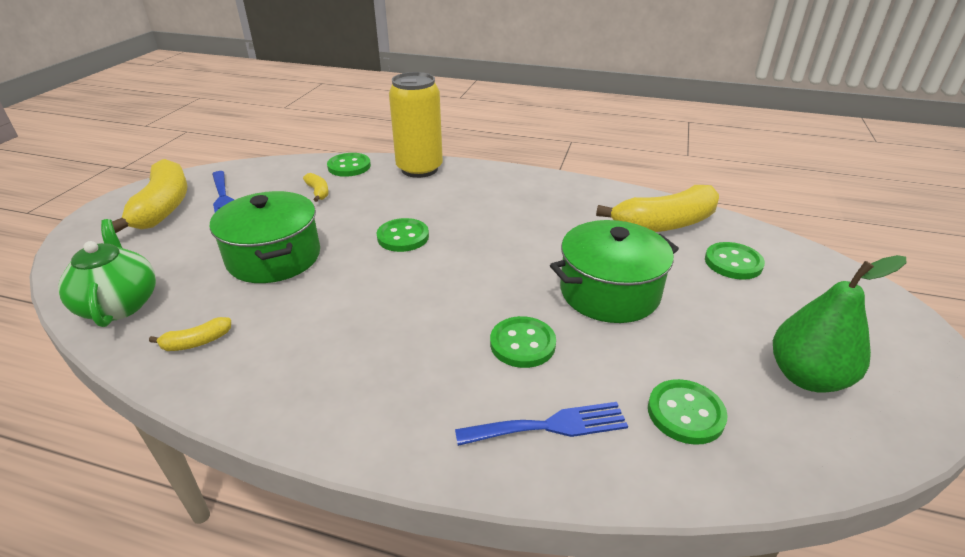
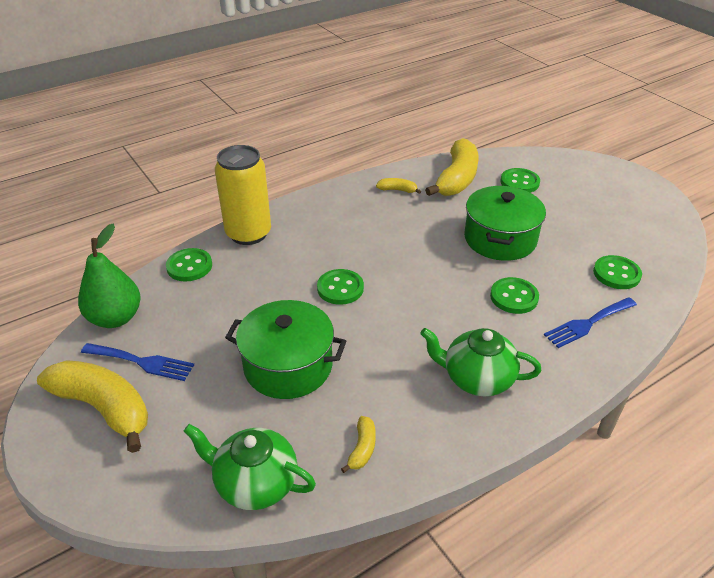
camera: 50 degrees left, 5 degrees up
yellow banana [303,173,329,202] -> yellow banana moved to [376,178,421,194]
blue fork [455,402,628,446] -> blue fork turned 150 degrees counterclockwise [544,297,637,348]
green pear [773,255,906,393] -> green pear moved to [78,224,141,328]
none -> green teapot [420,328,541,396]

